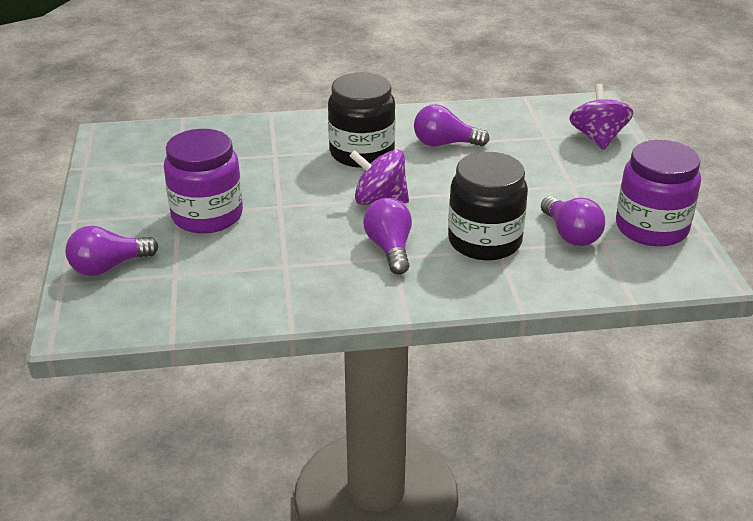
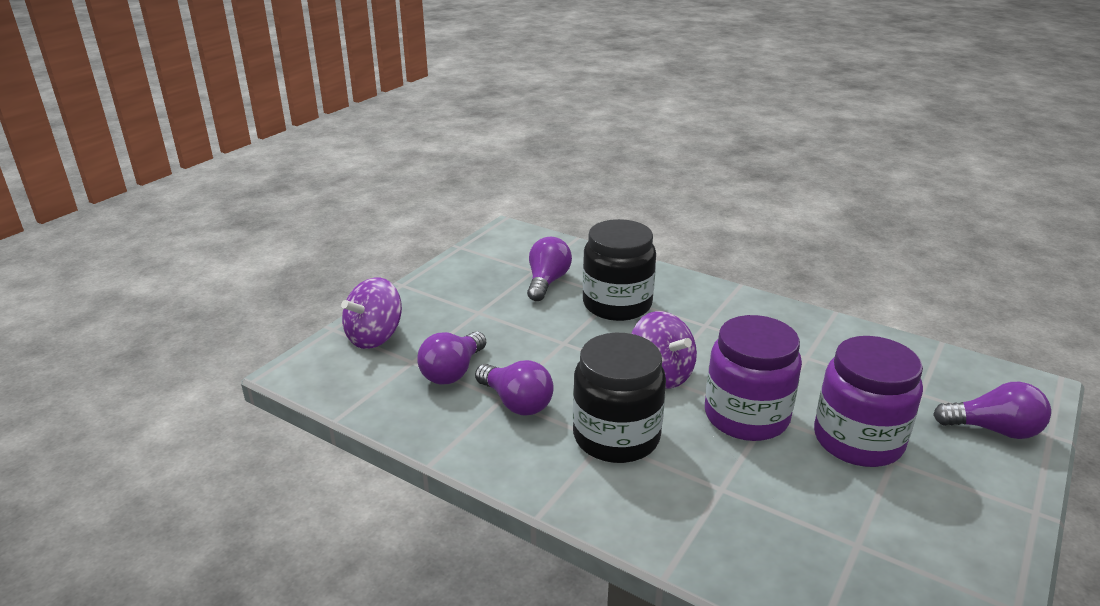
camera: 140 degrees left, 5 degrees down
purple light bulb [363,198,412,275] -> purple light bulb moved to [417,331,486,384]
purple jar [616,140,701,247] -> purple jar moved to [705,315,802,441]

